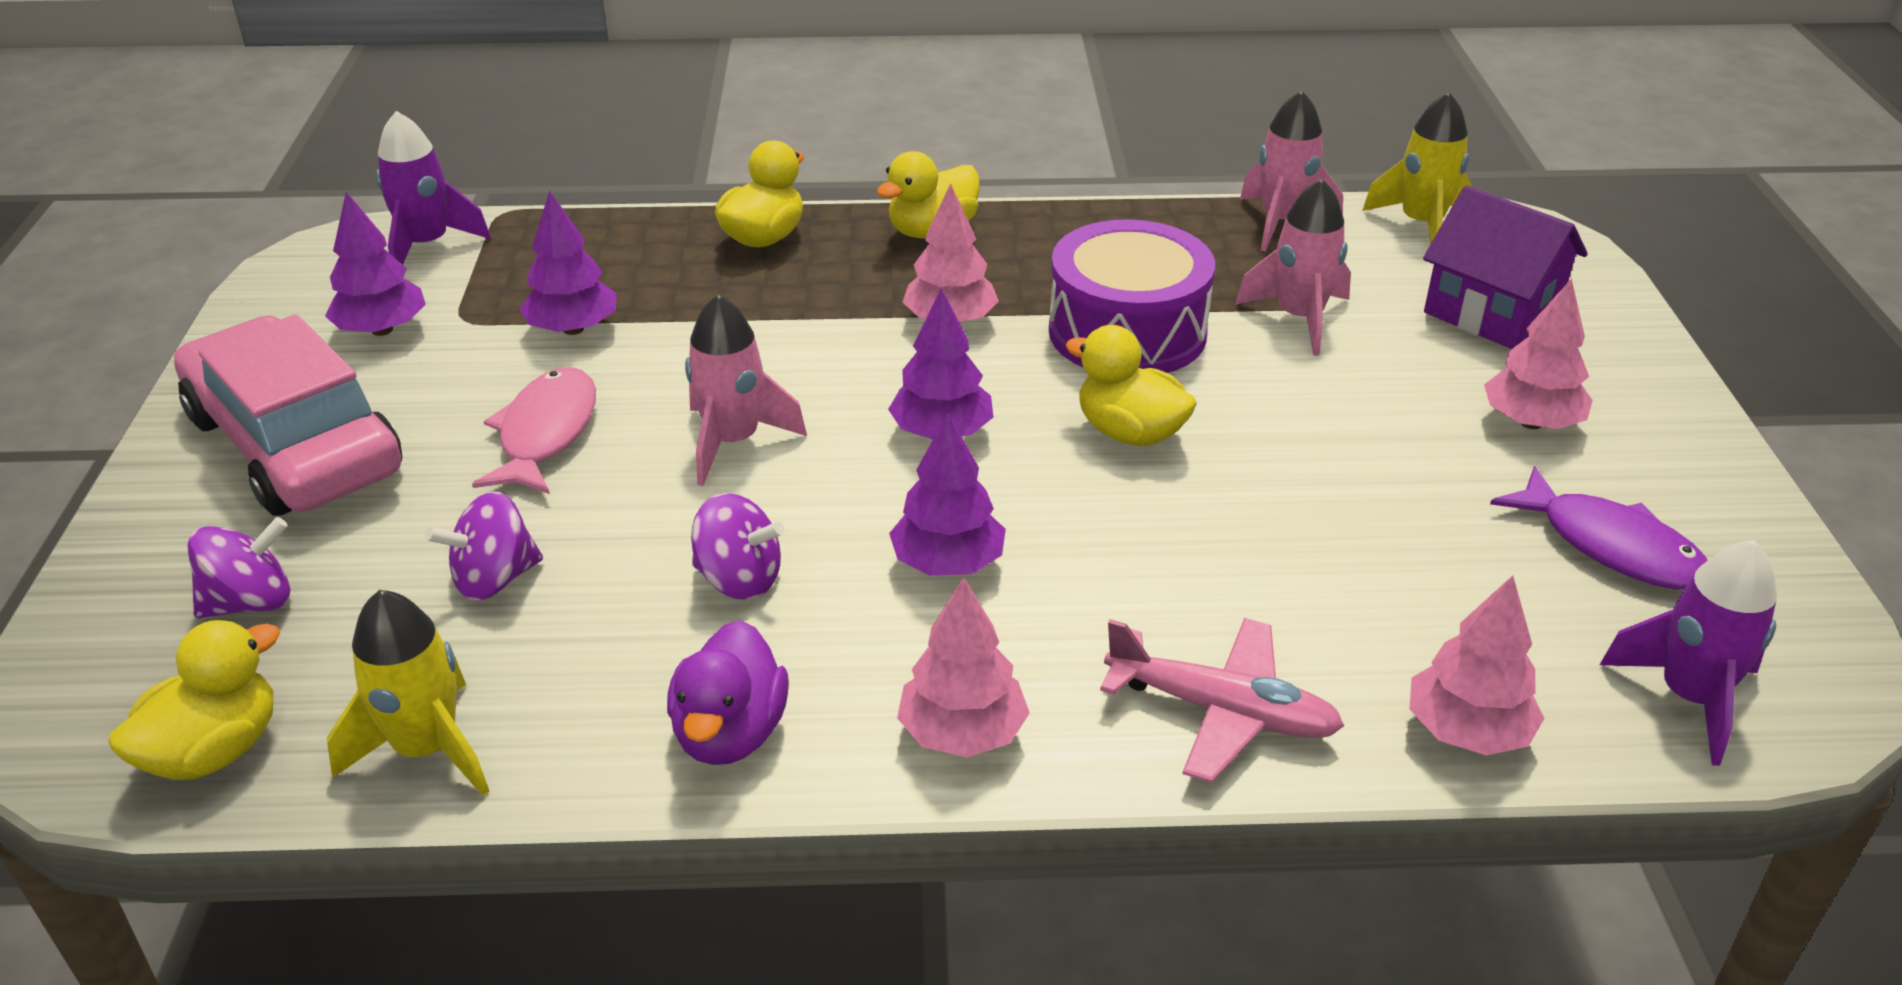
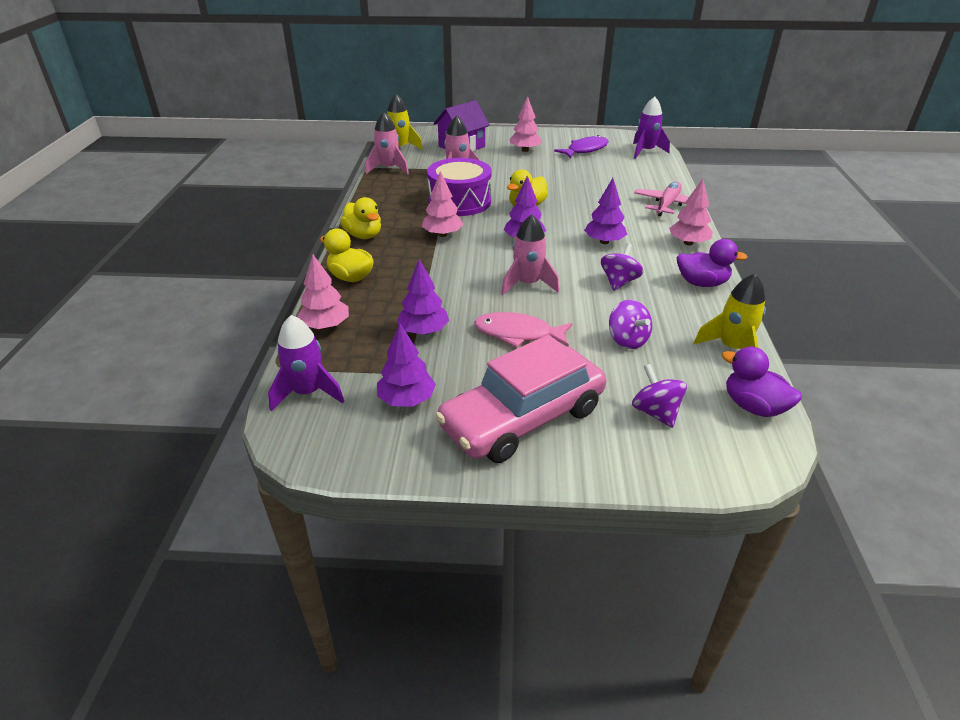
camera: 85 degrees left, 0 degrees up
yellow duck [108,620,280,780] -> purple duck [722,346,802,417]
pink tree [1409,575,1545,755] -> pink tree moved to [297,255,349,329]

